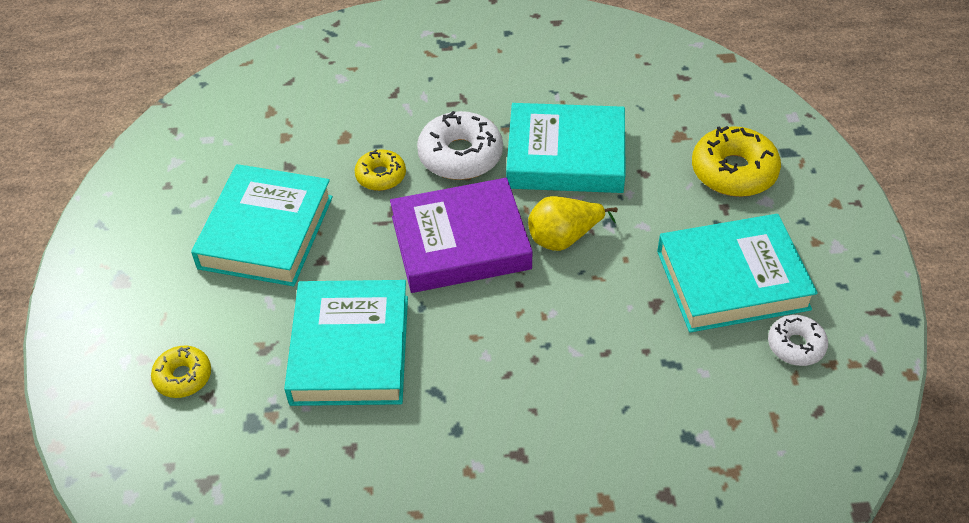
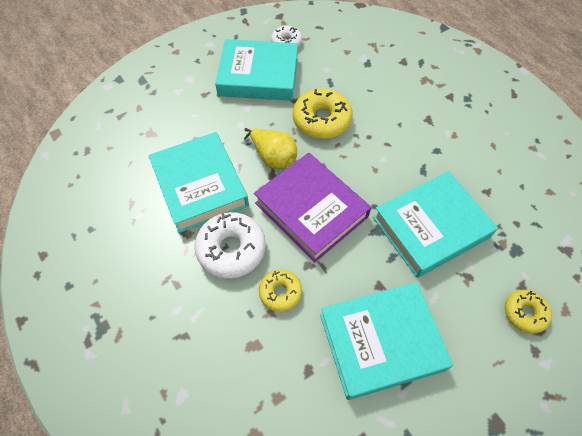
camera: 120 degrees left, 10 degrees up
turquoise book [657,214,818,333] -> turquoise book turned 45 degrees counterclockwise [215,39,298,101]
yellow donut [692,126,781,197] -> yellow donut moved to [293,89,353,139]

